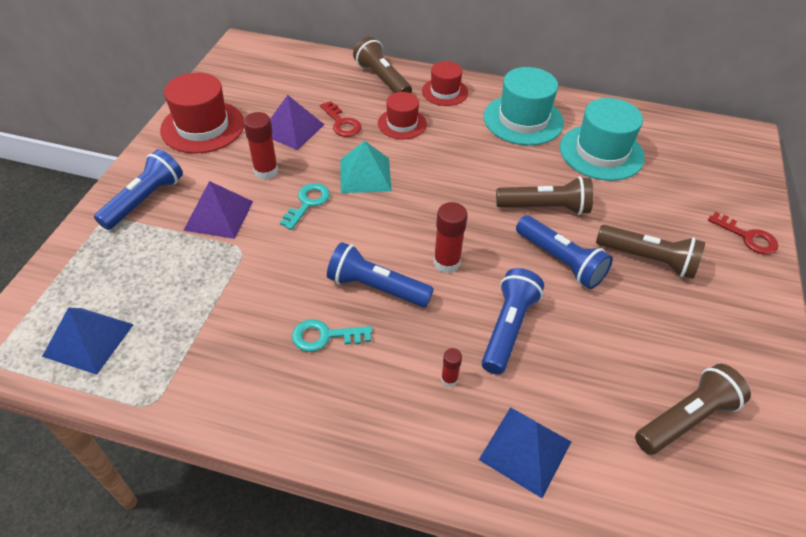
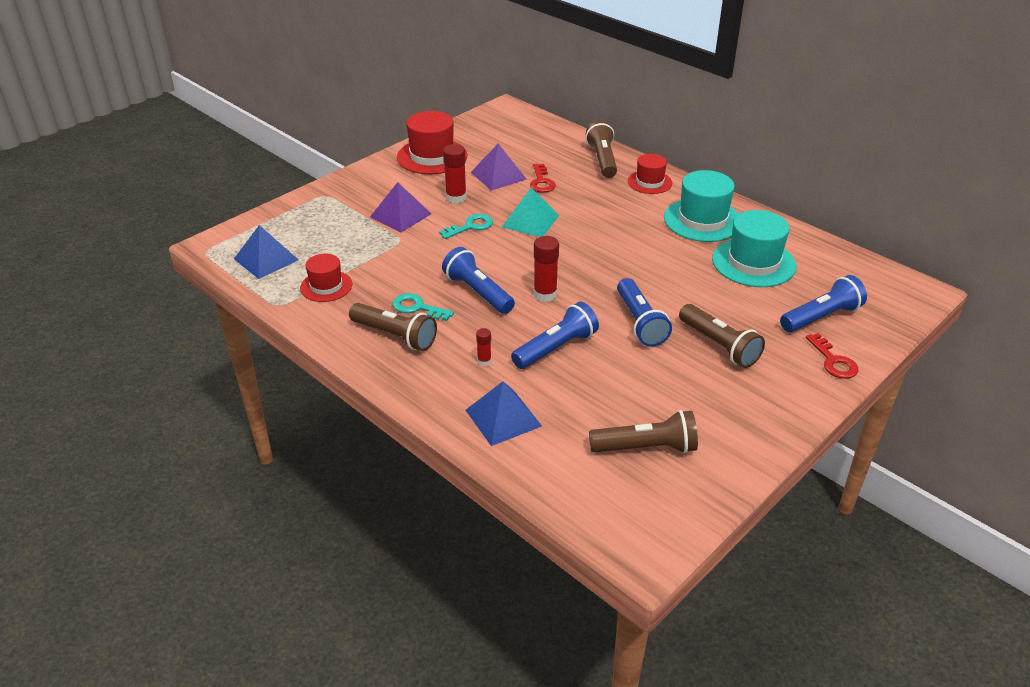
camera: 30 degrees right, 10 degrees down
blue flashlight [94,149,183,230] -> blue flashlight moved to [780,275,867,332]
red hat [378,92,427,140] -> red hat moved to [300,253,352,302]
brown flashlight [496,176,593,215] -> brown flashlight moved to [349,303,437,351]

